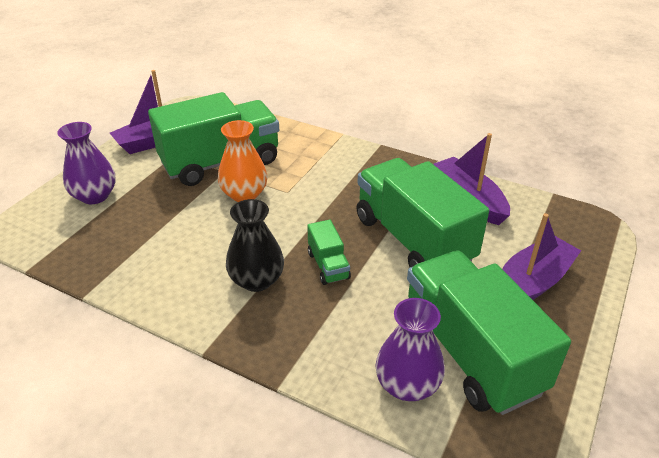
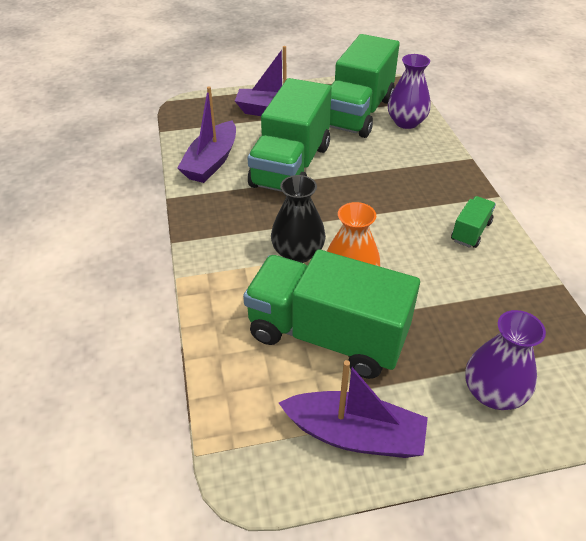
camera: 130 degrees left, 5 degrees up
black vase [226,199,284,292] -> black vase moved to [271,175,326,263]
green truck [307,220,351,285] -> green truck moved to [451,196,496,248]

